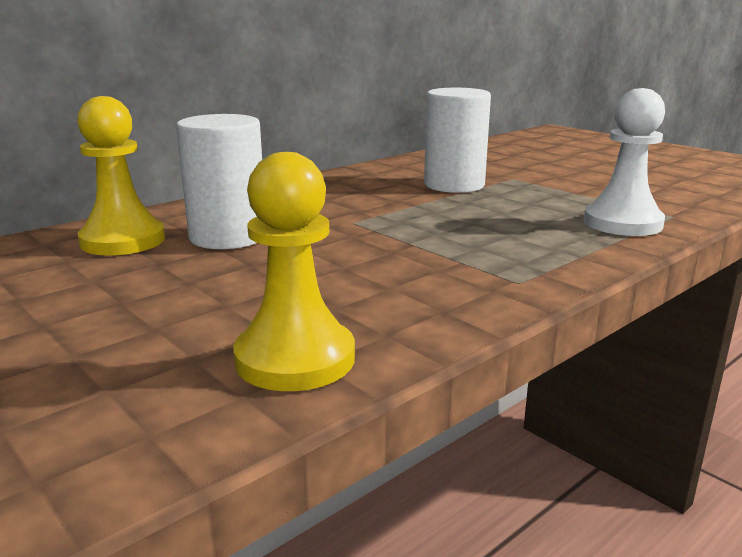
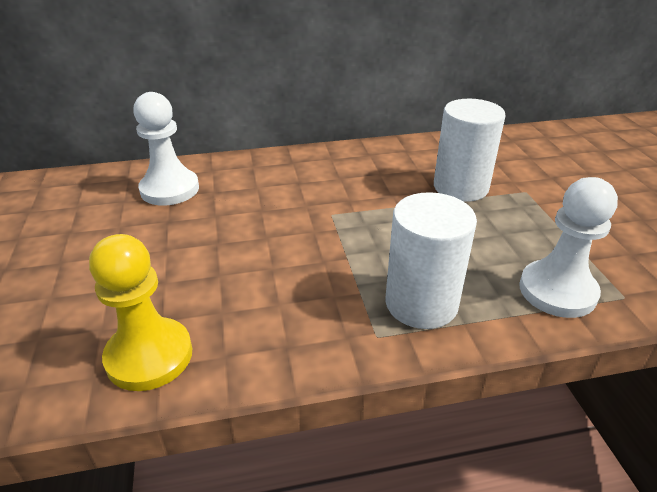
camera: 30 degrees right, 15 degrees up
yellow pawn [77,96,165,256] -> white pawn [133,92,199,206]
white cylinder [176,114,262,249] -> white cylinder moved to [385,192,477,329]

